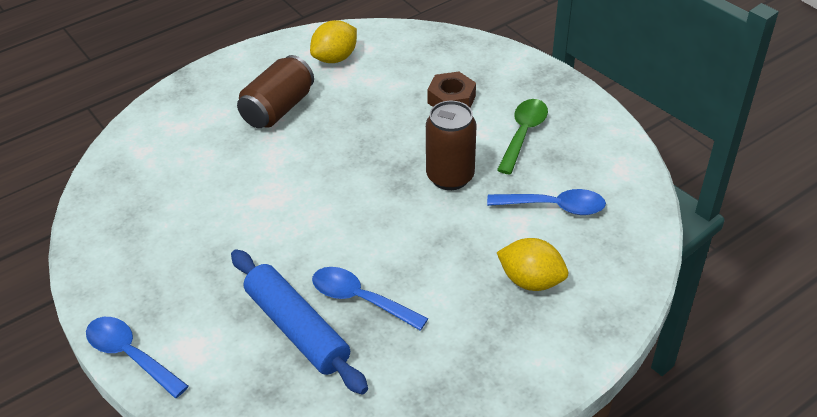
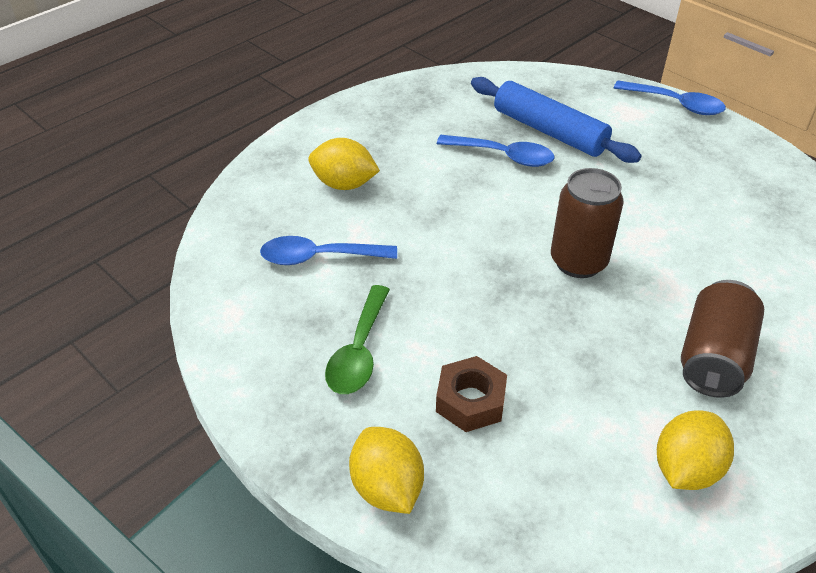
camera: 170 degrees right, 0 degrees up
brown can [426,101,476,190] -> brown can moved to [551,168,624,278]
none -> yellow lemon [349,427,424,514]

